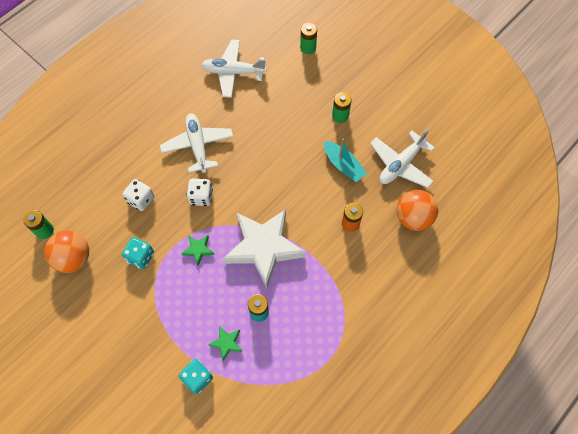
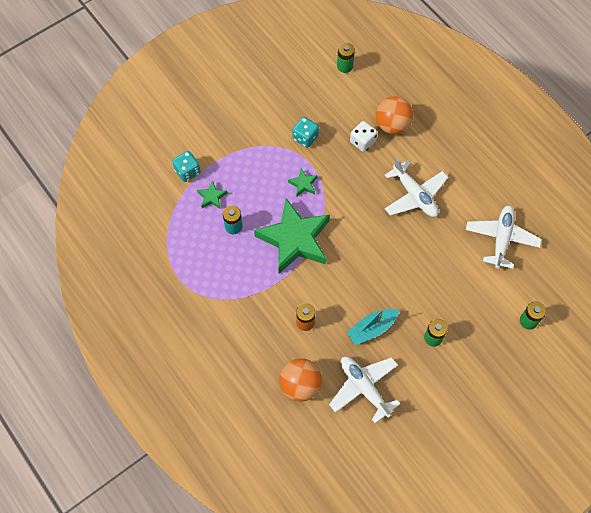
camera: 100 degrees right, 0 degrees up
orange ball [44,230,89,273] -> orange ball moved to [375,96,413,134]
white plane [160,114,233,173] -> white plane turned 60 degrees clockwise [385,157,448,217]
white dice [187,178,213,206] -> none
white star [223,209,306,288] -> green star [254,198,330,274]

